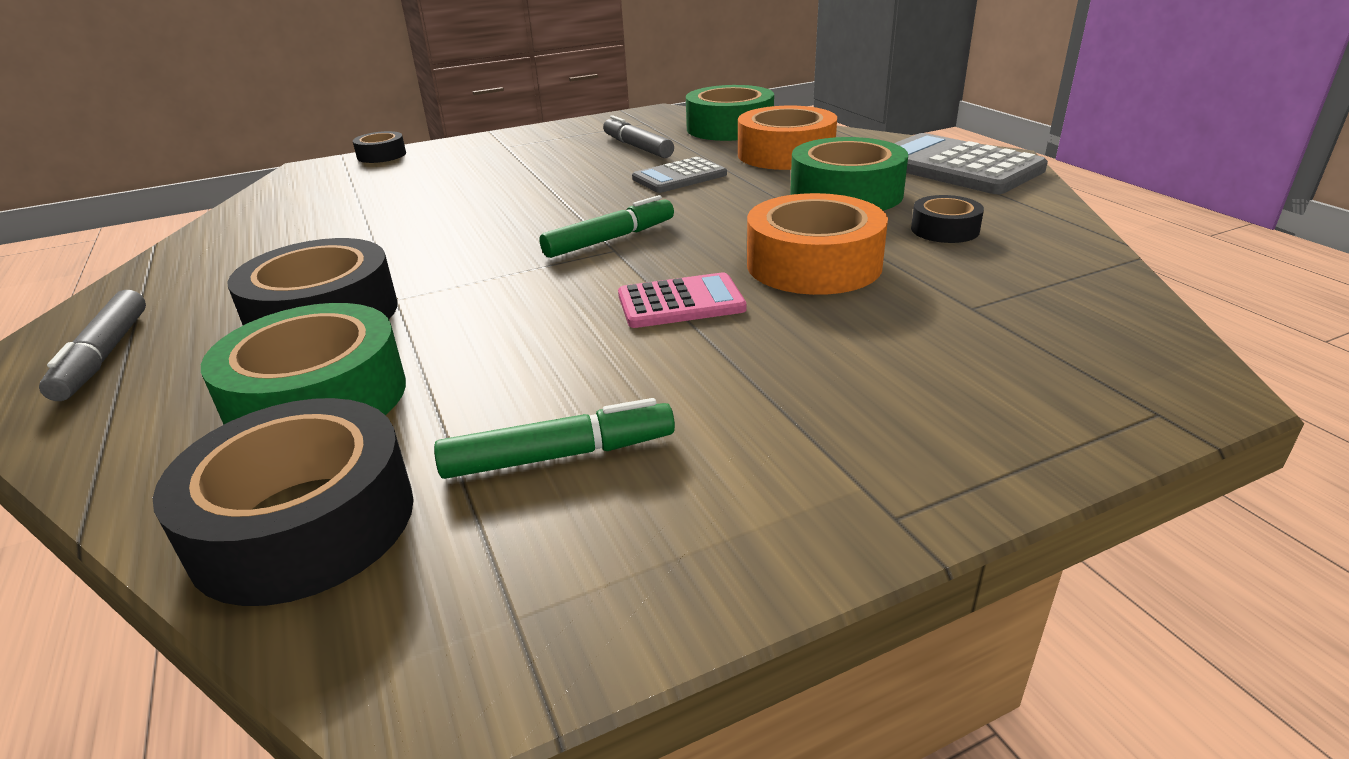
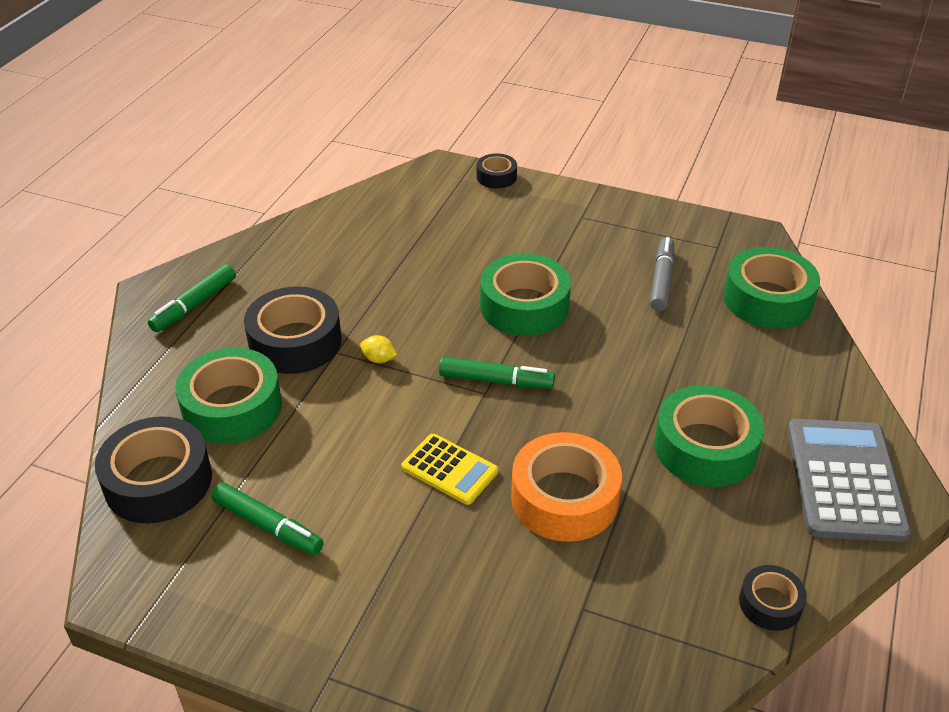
camera: 45 degrees right, 10 degrees up
grey marker [39,290,146,401] -> green marker [148,264,236,332]
pink calculator [618,272,746,328] -> yellow calculator [402,434,498,505]
grey calculator [632,157,727,193] -> none
orange tape [738,106,837,170] -> none
black tape [911,195,984,243] -> black tape moved to [739,565,807,631]
none -> yellow lemon [360,335,397,363]
none -> green tape [480,253,571,336]

